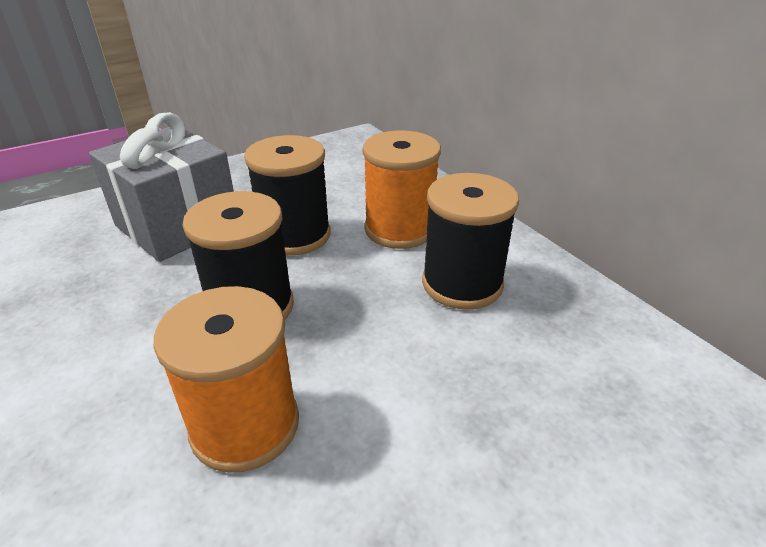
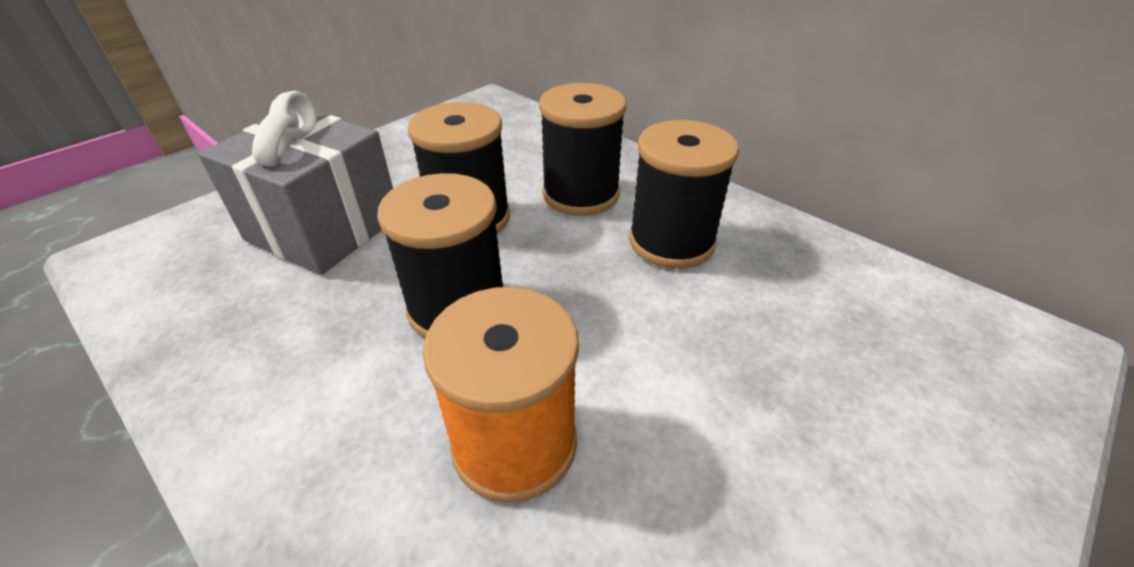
camera: 15 degrees left, 5 degrees up
orange spool [363,130,441,249] -> black spool [539,83,626,216]

